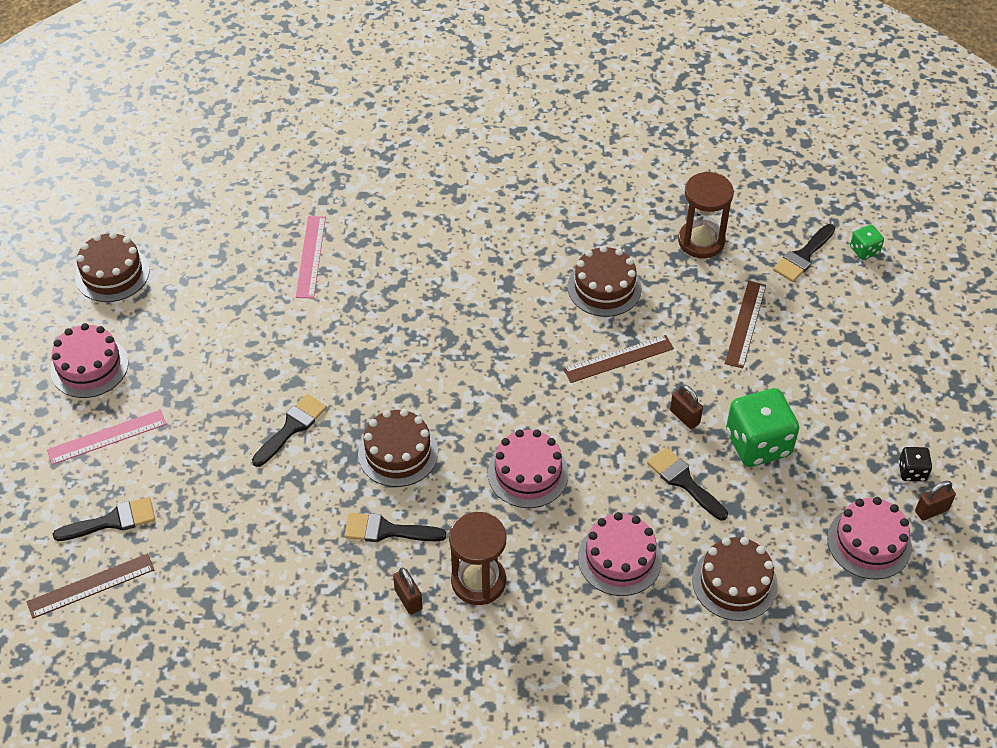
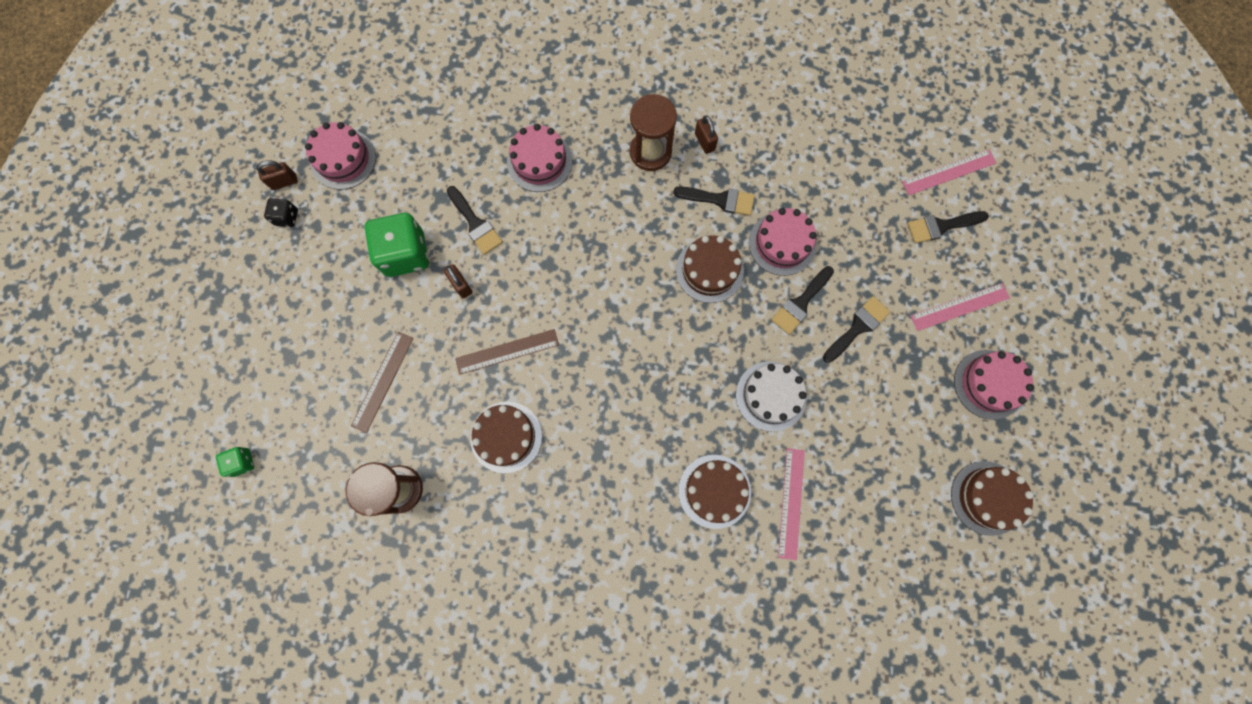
camera: 175 degrees left, 25 degrees up
brown ruler [27,553,154,619] -> pink ruler [902,150,996,195]
pink cake [488,430,569,508] -> pink cake moved to [749,208,817,276]
brown cake [692,537,778,621] -> brown cake moved to [678,455,751,529]
black brush [773,224,835,282] -> black brush moved to [823,296,890,363]
none -> white cake [736,361,807,432]

